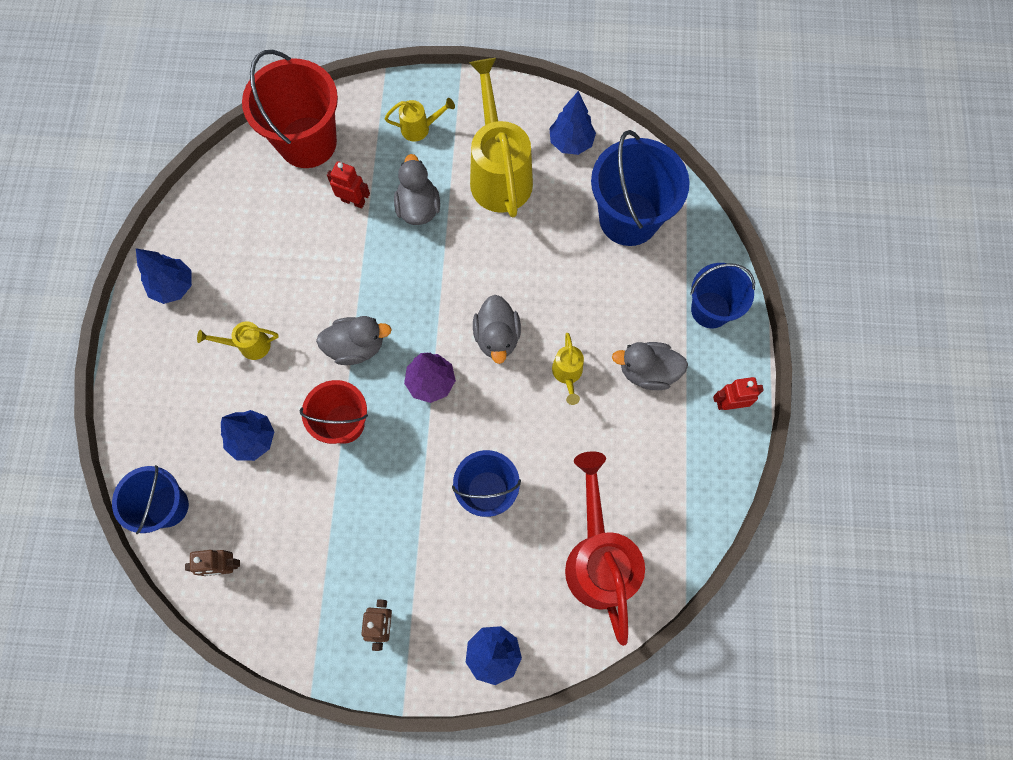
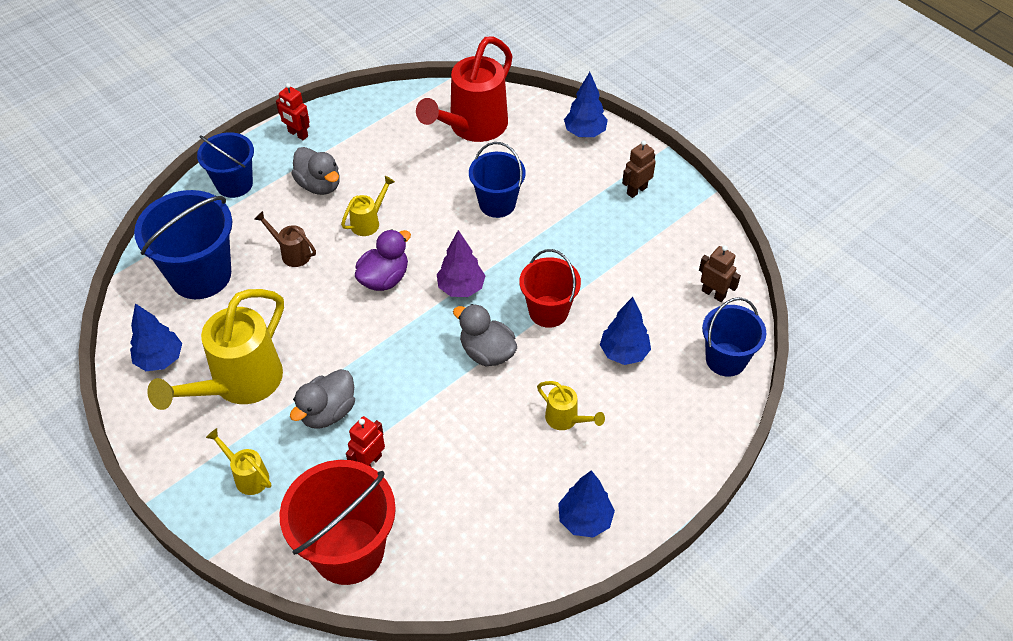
camera: 135 degrees left, 20 degrees down
red robot [327,161,370,209] -> red robot turned 60 degrees clockwise [346,416,385,467]
grey duck [473,295,521,364] -> purple duck [355,229,411,291]
none -> brown watering can [254,211,316,267]

